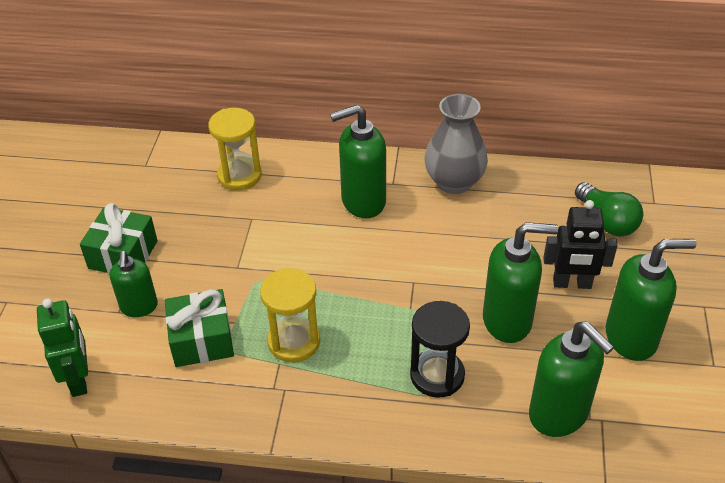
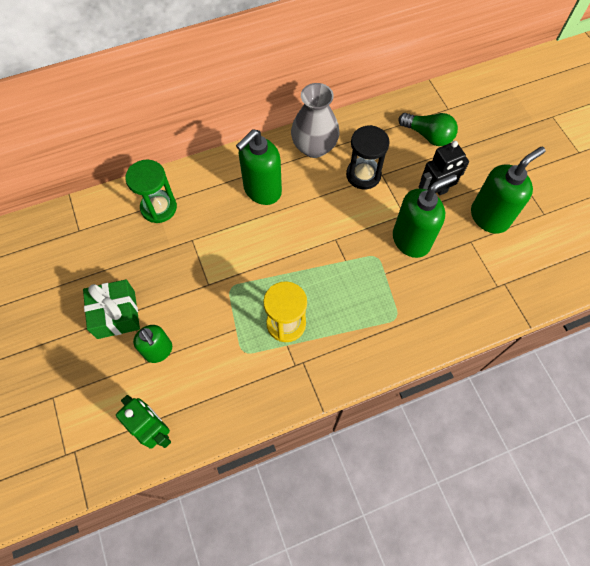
camera: 30 degrees left, 20 degrees up
green gift [165,289,234,367] -> none
yellow hourglass [208,108,262,191] -> green hourglass [125,160,177,223]
black hourglass [410,301,470,398] -> black hourglass moved to [346,125,390,189]
green soap dispenser [529,321,614,437] -> none

